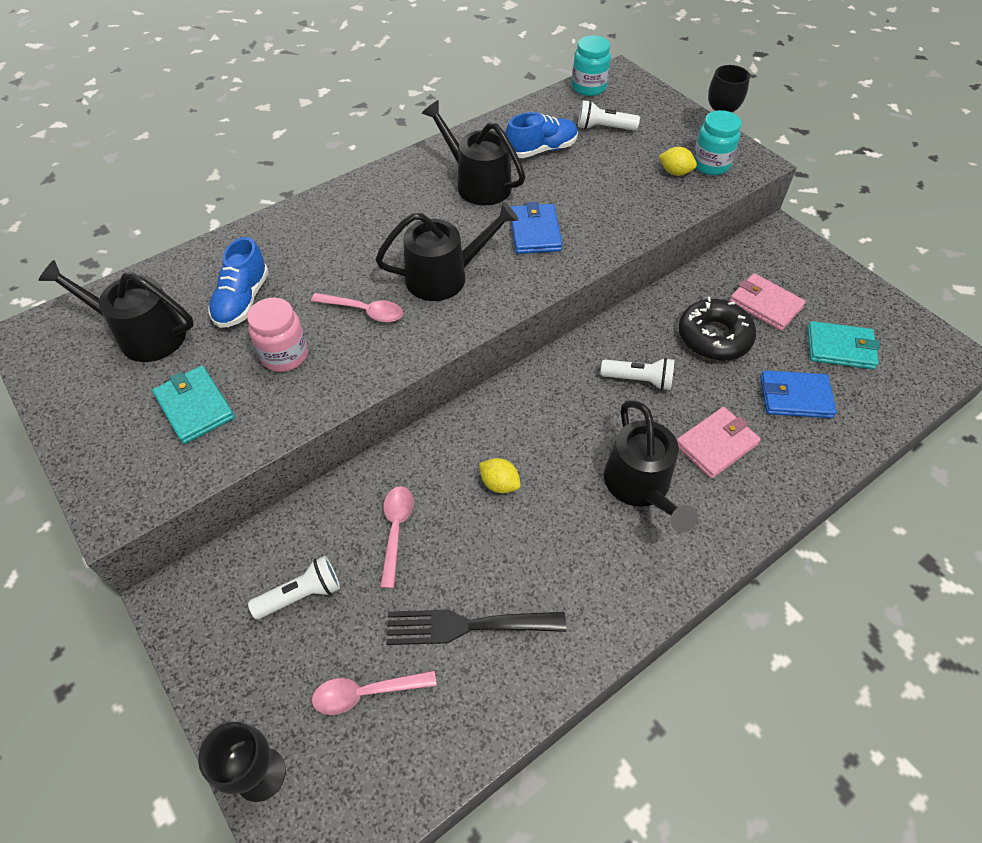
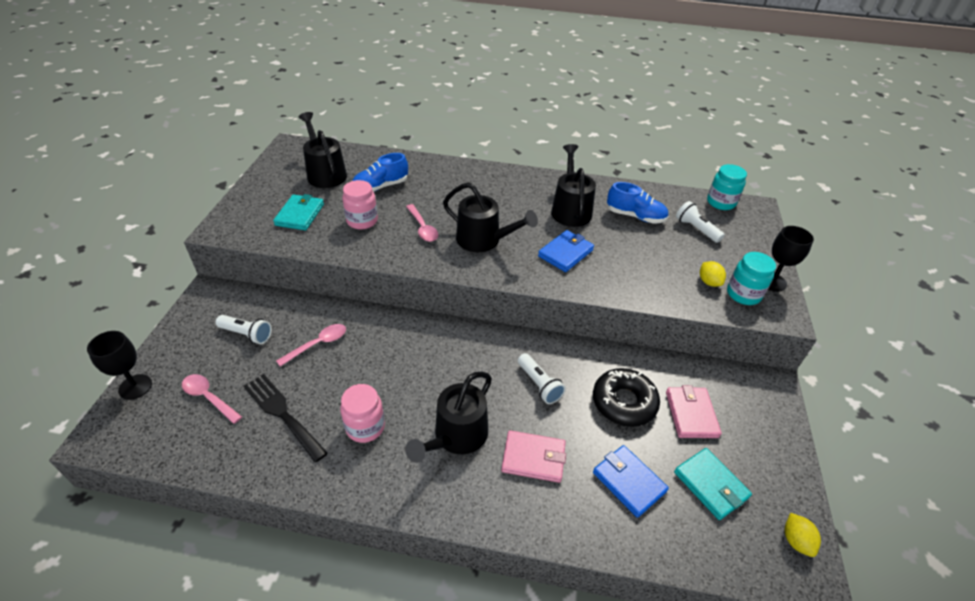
camera: 45 degrees right, 10 degrees down
yellow lemon [479,458,521,493] -> yellow lemon moved to [785,513,821,557]
none -> pink jar [340,384,385,443]

